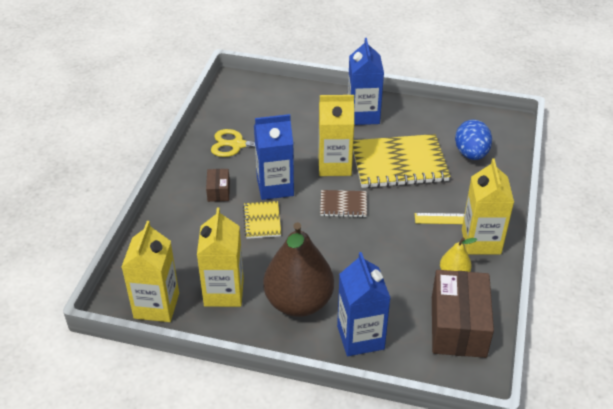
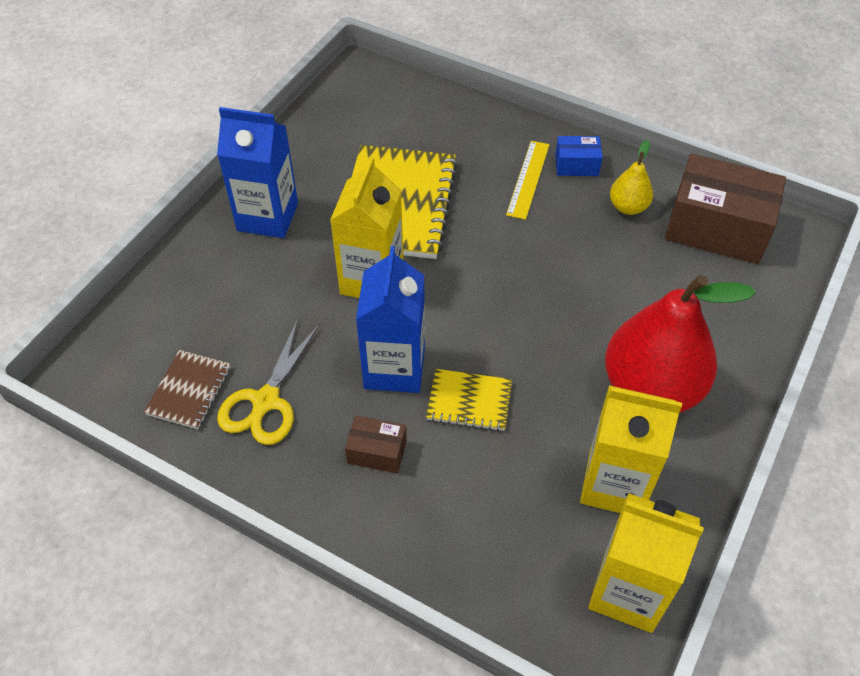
camera: 75 degrees left, 10 degrees up
brown pear [263,222,334,317] -> red pear [605,275,756,413]
brown notebook [320,190,367,218] -> brown notebook moved to [144,350,231,429]
blue carton [337,252,390,356] -> none
blue egg [455,120,492,160] -> none
yellow carton [462,158,514,254] -> blue box [555,136,603,176]

